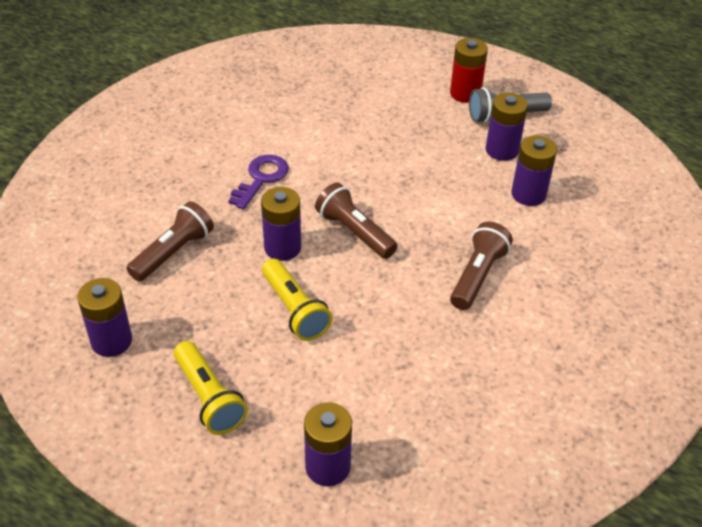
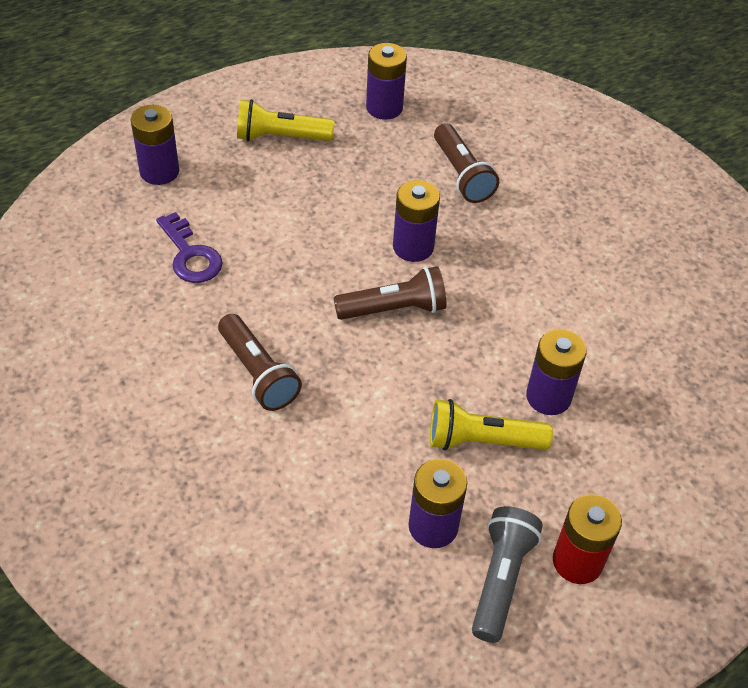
camera: 120 degrees right, 5 degrees up
purple key [228,155,289,209] -> purple key moved to [156,212,223,283]
yellow flashlight [262,259,332,341] -> yellow flashlight moved to [430,399,553,450]
purple battery [512,135,557,206] -> purple battery moved to [526,329,587,415]

